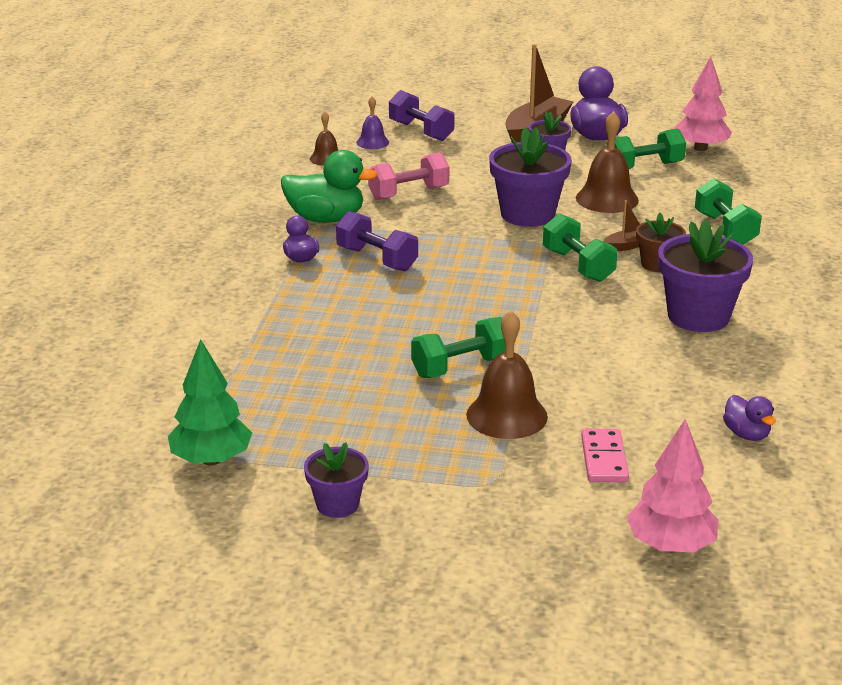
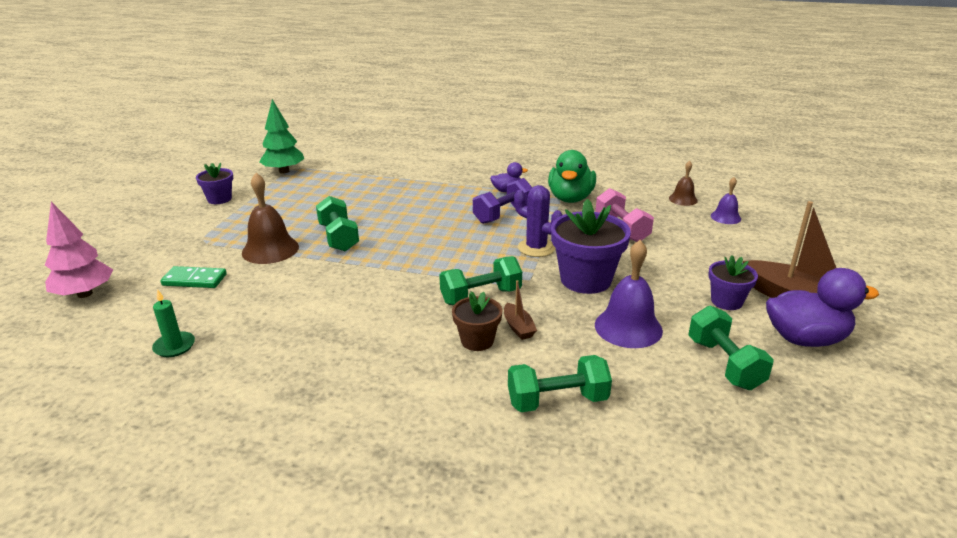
camera: 95 degrees right, 0 degrees up
purple dumbbell [389,90,455,141] -> none
brown bell [576,111,639,213] -> purple bell [595,240,663,348]
pink domino [581,429,629,482] -> green domino [160,266,227,288]
purple flower pot [658,219,753,332] -> none
pink tree [674,56,732,151] -> none
purple duck [723,395,776,441] -> green candle [152,289,195,357]
none -> purple cactus [514,185,562,257]

